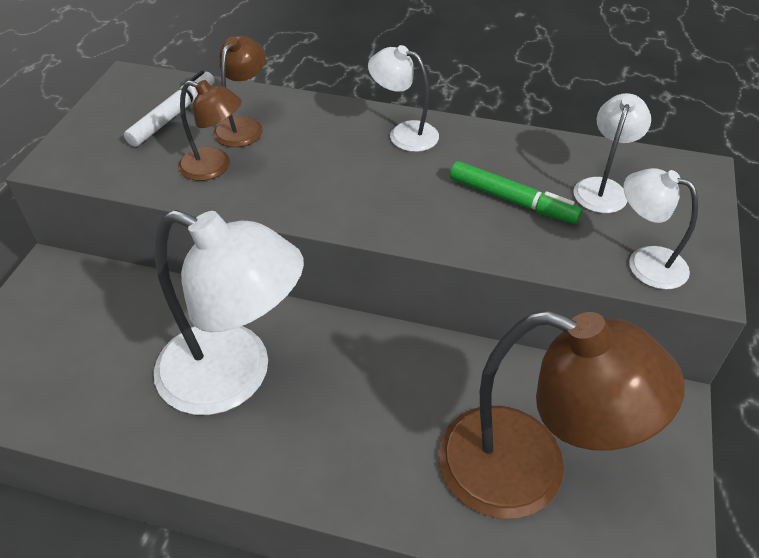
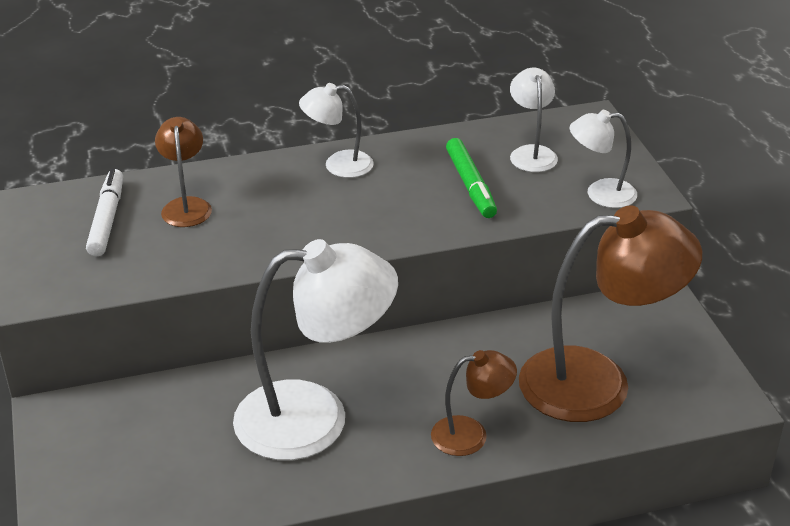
camera: 30 degrees left, 10 degrees down
brown lamp [178,80,242,181] -> brown lamp moved to [431,350,517,456]
green marker [450,161,583,224] -> green marker turned 75 degrees clockwise [446,138,497,218]

